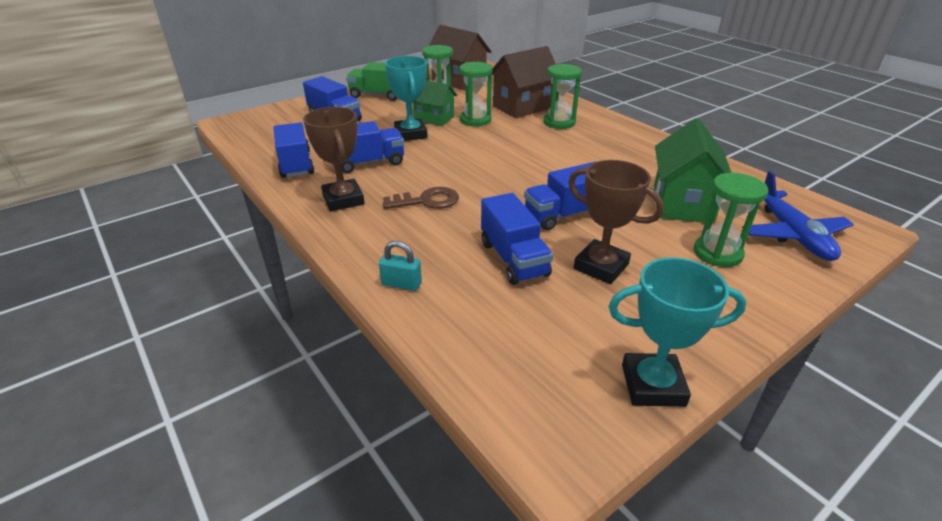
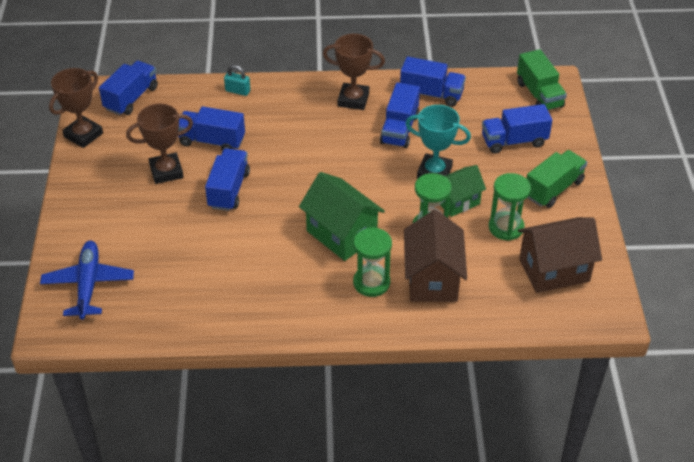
camera: 125 degrees right, 10 degrees up
turquoise padlock [379,241,422,291] -> turquoise padlock turned 60 degrees clockwise [224,65,250,96]
brown key [383,187,459,209] -> none
turquoise trophy [608,257,746,407] -> brown trophy [49,68,103,148]
green house [654,118,731,224] -> green house moved to [299,172,385,261]
green hourglass [694,173,768,267] -> none
blue plane [742,171,854,261] -> blue plane turned 60 degrees clockwise [40,241,134,320]
none -> blue truck [99,61,158,115]
none -> green truck [517,49,567,110]

